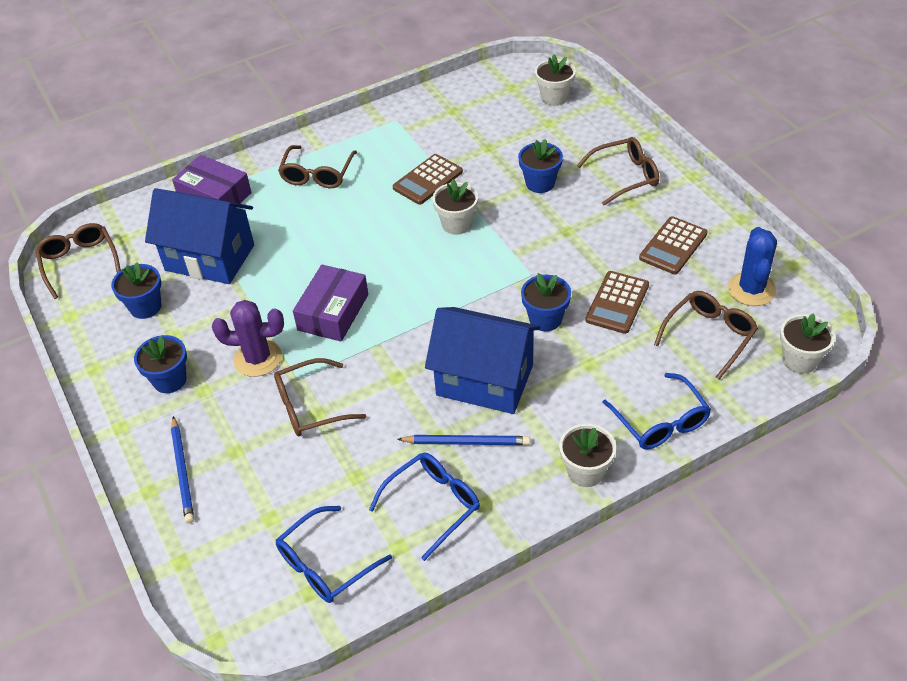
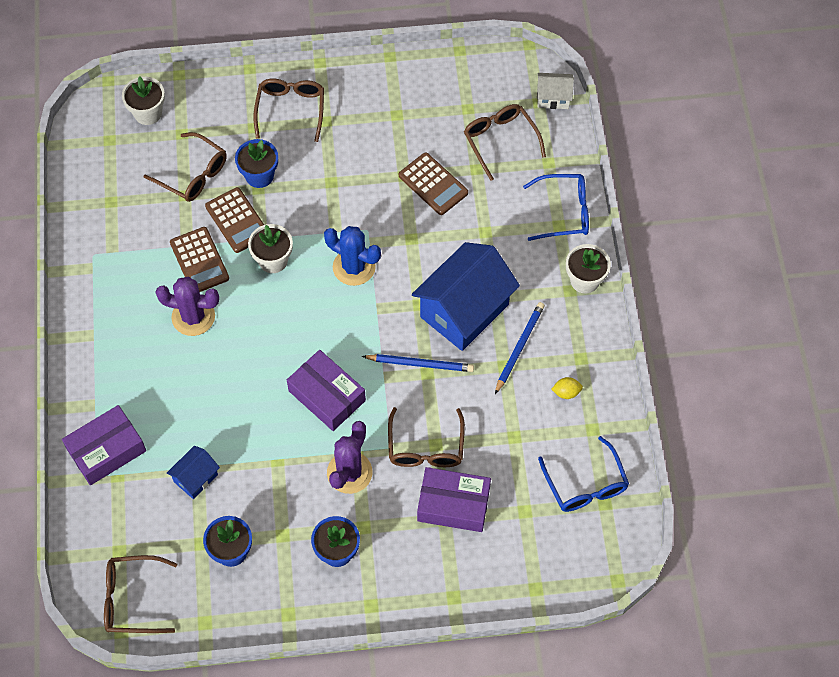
camera: 70 degrees left, 15 degrees up
blue house [145,188,254,284] -> blue house [167,446,220,499], size x0.47
blue pencil [171,416,194,524] -> blue pencil moved to [362,354,474,372]
brown glasses [278,145,357,188] -> brown glasses moved to [144,132,227,202]
blue glasses [369,453,480,561] -> yellow lemon [551,377,583,399]
blue flower pot [521,273,571,331] -> none
brown calculator [639,216,707,275] -> brown calculator moved to [205,187,264,253]
blue cactus [728,227,777,306] -> blue cactus moved to [324,226,381,286]
white flower pot [780,314,835,374] -> white house [537,73,574,109]
none -> purple cactus [155,277,219,336]
none -> purple box [417,467,491,532]

